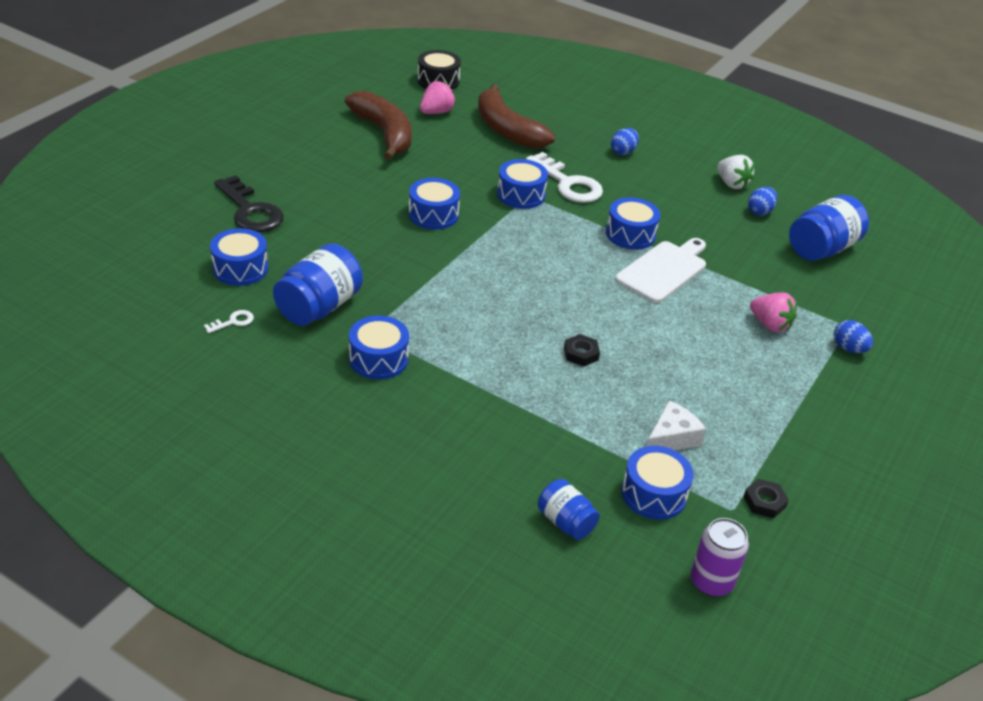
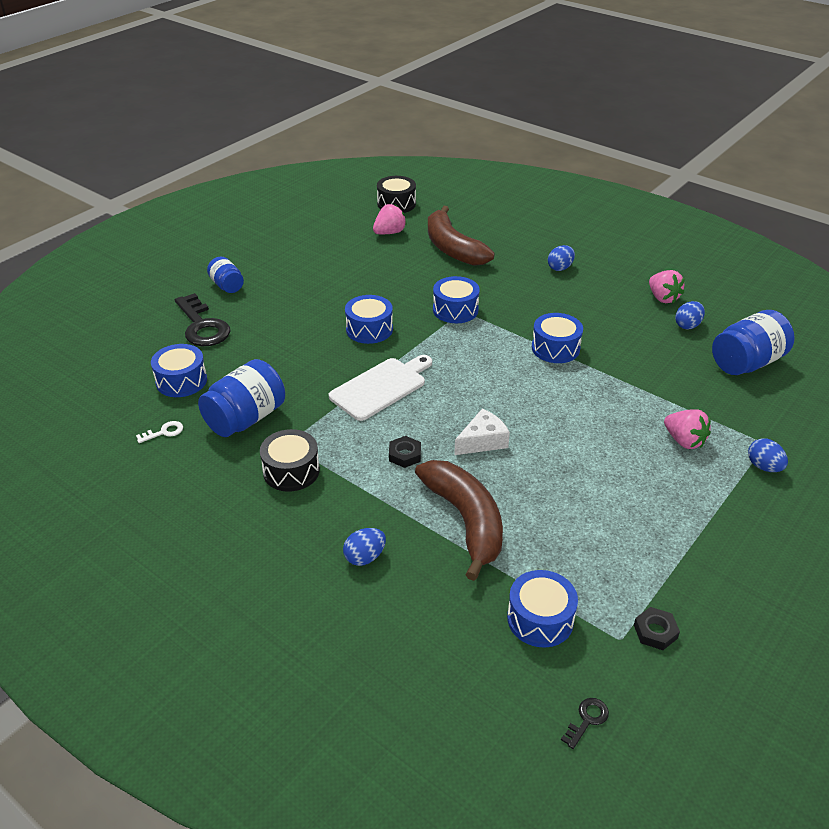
camera: 10 degrees right, 0 degrees up
brown banana [345,91,412,160] -> brown banana moved to [415,460,503,581]
blue drum [349,315,409,380] -> black drum [260,429,320,492]
white key [526,152,603,203] -> none
blue jar [538,479,600,540] -> blue jar moved to [207,257,244,293]
black nut [564,334,600,367] -> black nut moved to [389,436,421,468]
white cutting board [615,238,706,303] -> white cutting board moved to [329,355,432,421]
white cheese [647,401,706,450] -> white cheese moved to [454,408,510,455]
purple can [691,518,749,597] -> black key [561,698,609,749]
white strawberry [717,155,755,189] -> pink strawberry [649,270,685,303]
none -> blue egg [343,528,386,566]

